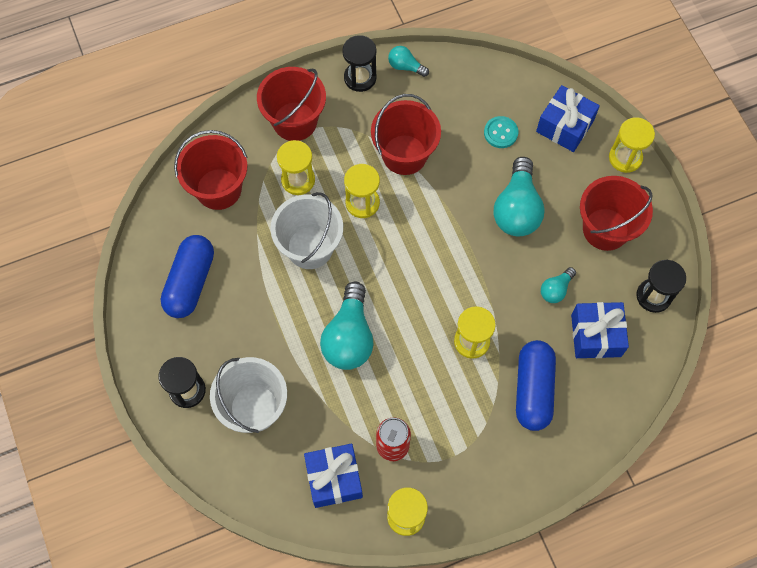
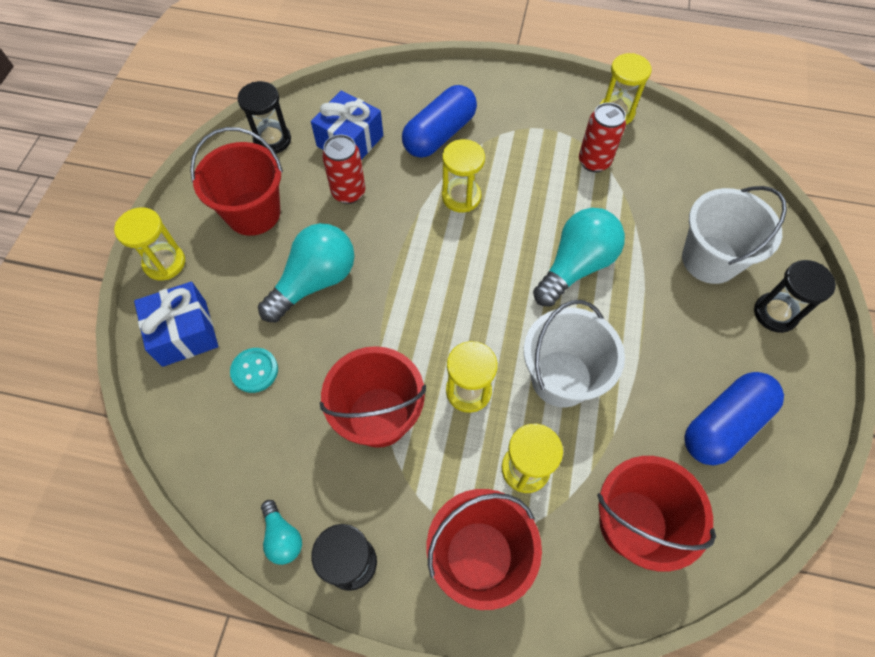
camera: 145 degrees left, 5 degrees down
blue gift [304,444,363,508] -> none
turquoise light bulb [541,267,576,303] -> red can [322,134,365,204]

